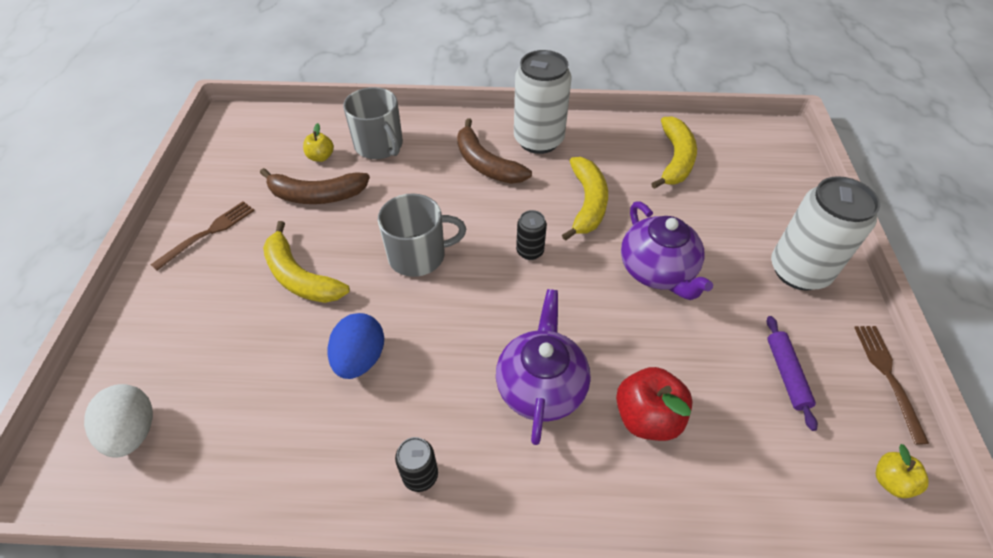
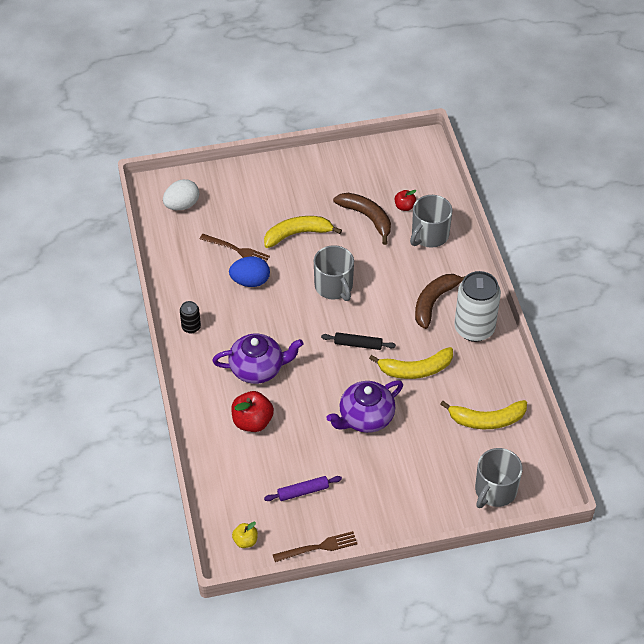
camera: 75 degrees right, 0 degrees up
brown fork [151,201,255,271] -> brown fork moved to [200,234,270,262]
brown banana [260,168,370,204] -> brown banana turned 150 degrees clockwise [333,193,391,245]
yellow banana [263,221,350,303] -> yellow banana turned 45 degrees clockwise [264,216,342,248]
yellow apple [303,123,334,162] -> red apple [395,190,417,211]
black can [516,210,547,260] -> black rolling pin [321,332,396,350]
white can [771,176,880,291] -> none
none -> grey mug [475,448,523,508]

